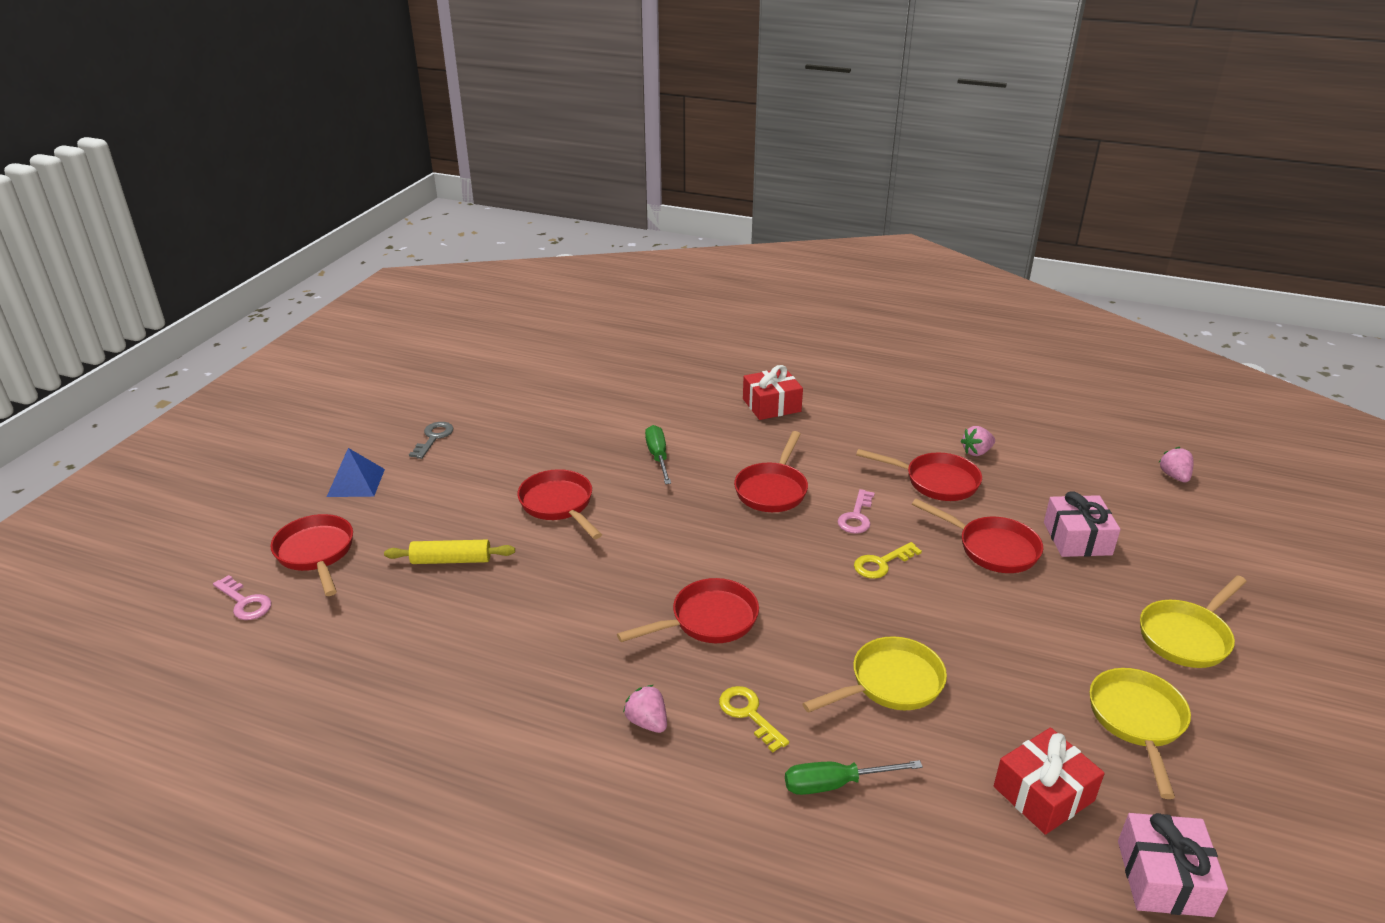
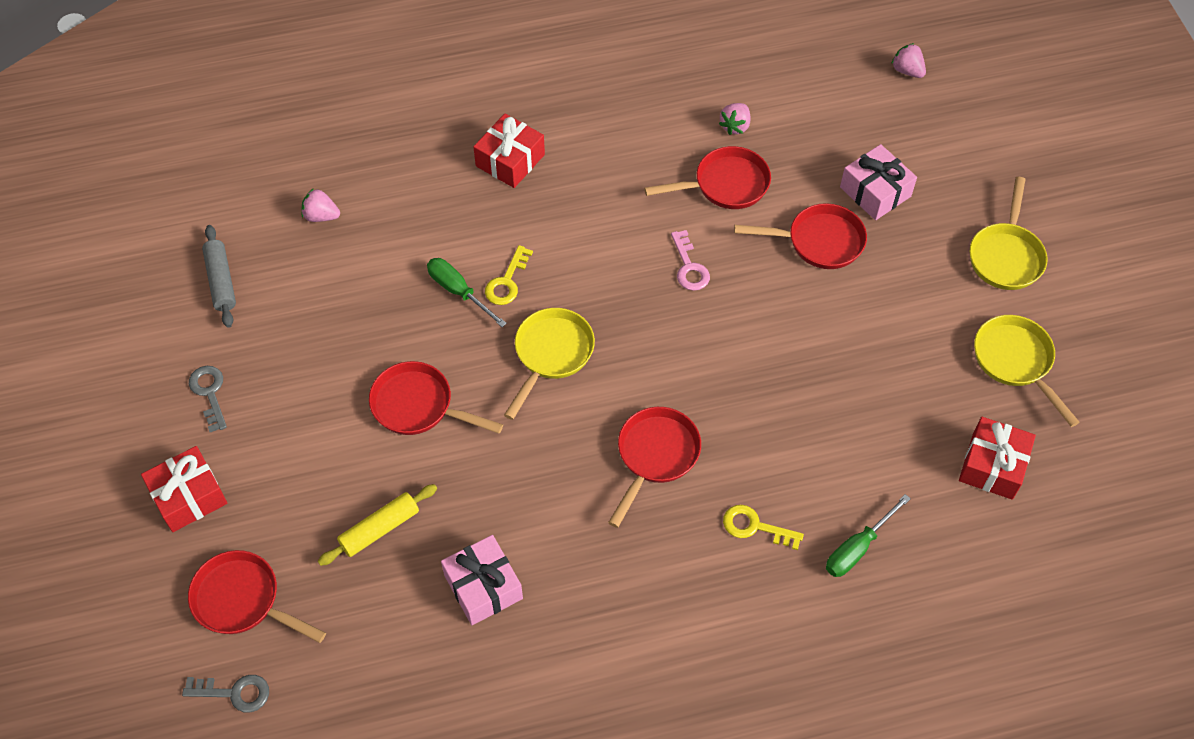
camera: 35 degrees left, 25 degrees up
pink key [213,575,272,620] -> grey key [182,675,269,712]
blue pyramid [327,448,385,497] -> red gift [141,446,227,532]
pink strawberry [623,685,667,733] -> pink strawberry moved to [301,188,340,222]
red pan [734,431,808,512] -> none
yellow pan [802,636,947,713] -> yellow pan moved to [504,308,595,420]
yellow key [854,542,922,579] -> yellow key moved to [485,245,533,305]
pink gift [1118,813,1228,917] -> pink gift moved to [441,535,523,625]
none -> grey rolling pin [202,225,236,328]

